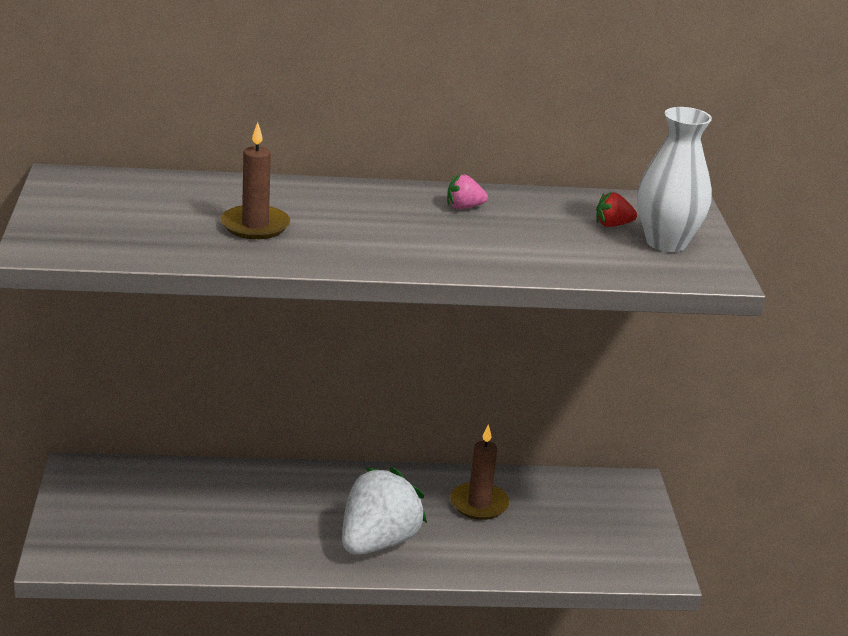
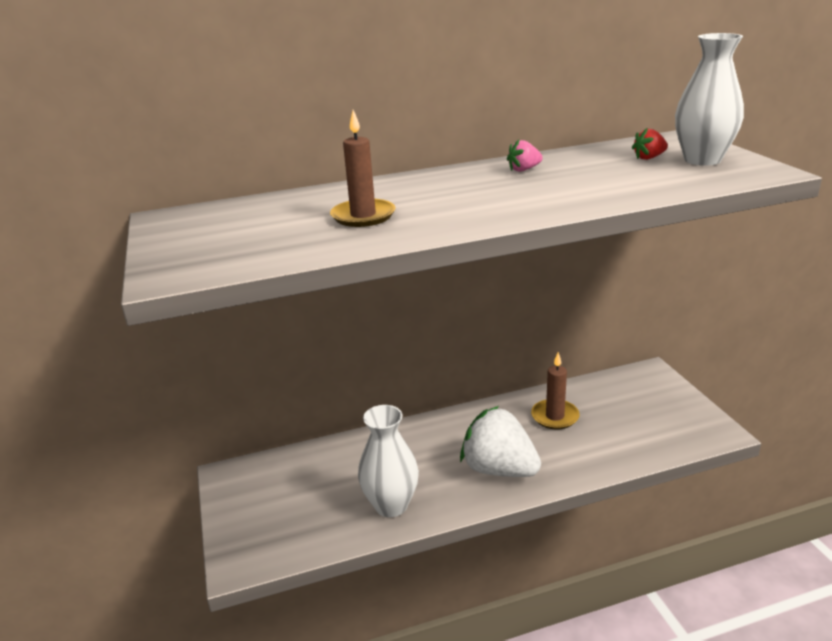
camera: 10 degrees left, 0 degrees up
white strawberry [342,467,427,555] -> white strawberry turned 75 degrees counterclockwise [460,406,541,477]
none -> white vase [358,405,419,517]

